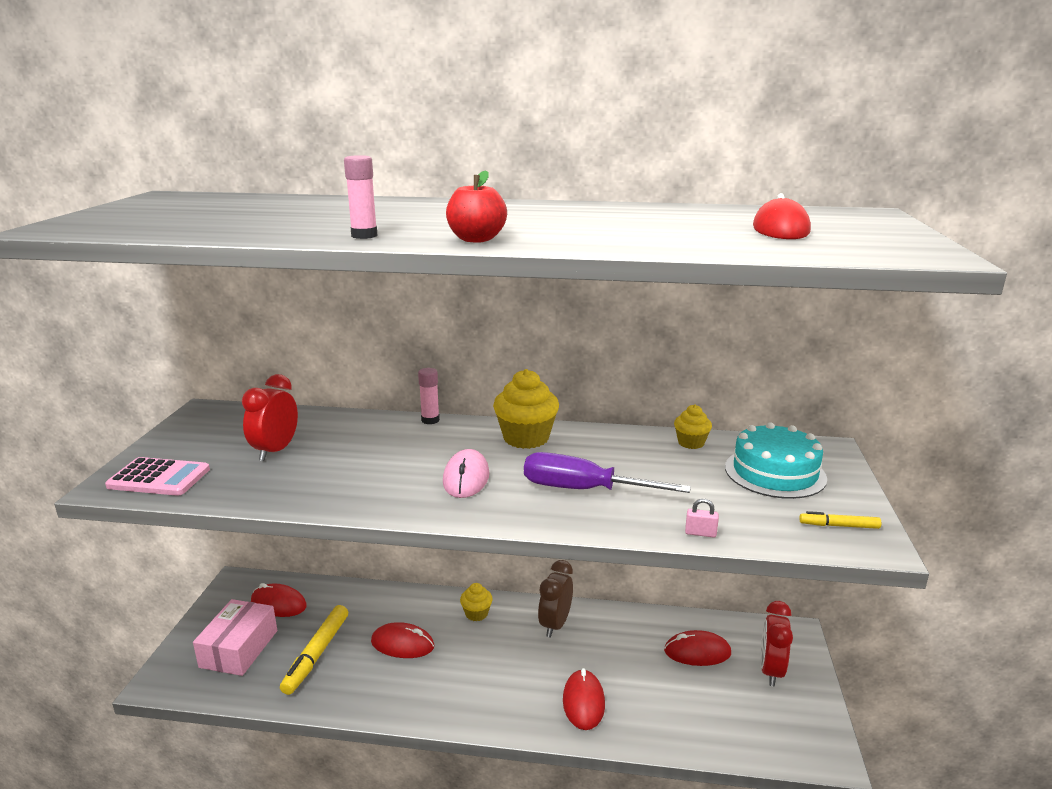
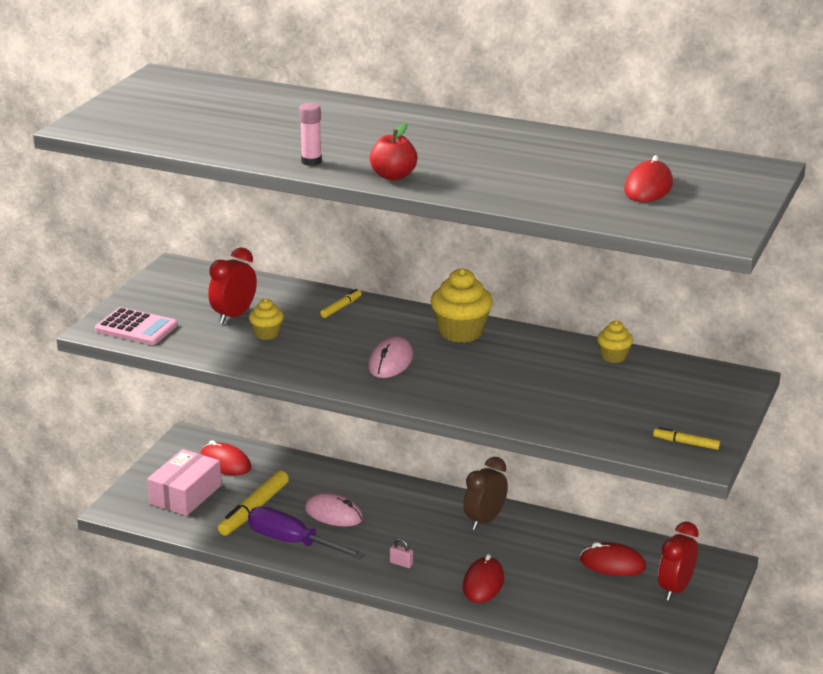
camera: 15 degrees right, 5 degrees up
red mouse [371,622,434,658] -> pink mouse [305,493,363,527]
pink glue stick [418,368,440,424] -> none
yellow cupcake [460,583,493,621] -> yellow cupcake moved to [249,298,284,340]
purple screwdriver [524,452,691,493] -> purple screwdriver moved to [248,506,365,559]
pink padlock [685,498,719,538] -> pink padlock moved to [390,538,413,568]
turquoise cake [725,422,827,499] -> none
none -> yellow marker [320,289,362,318]

